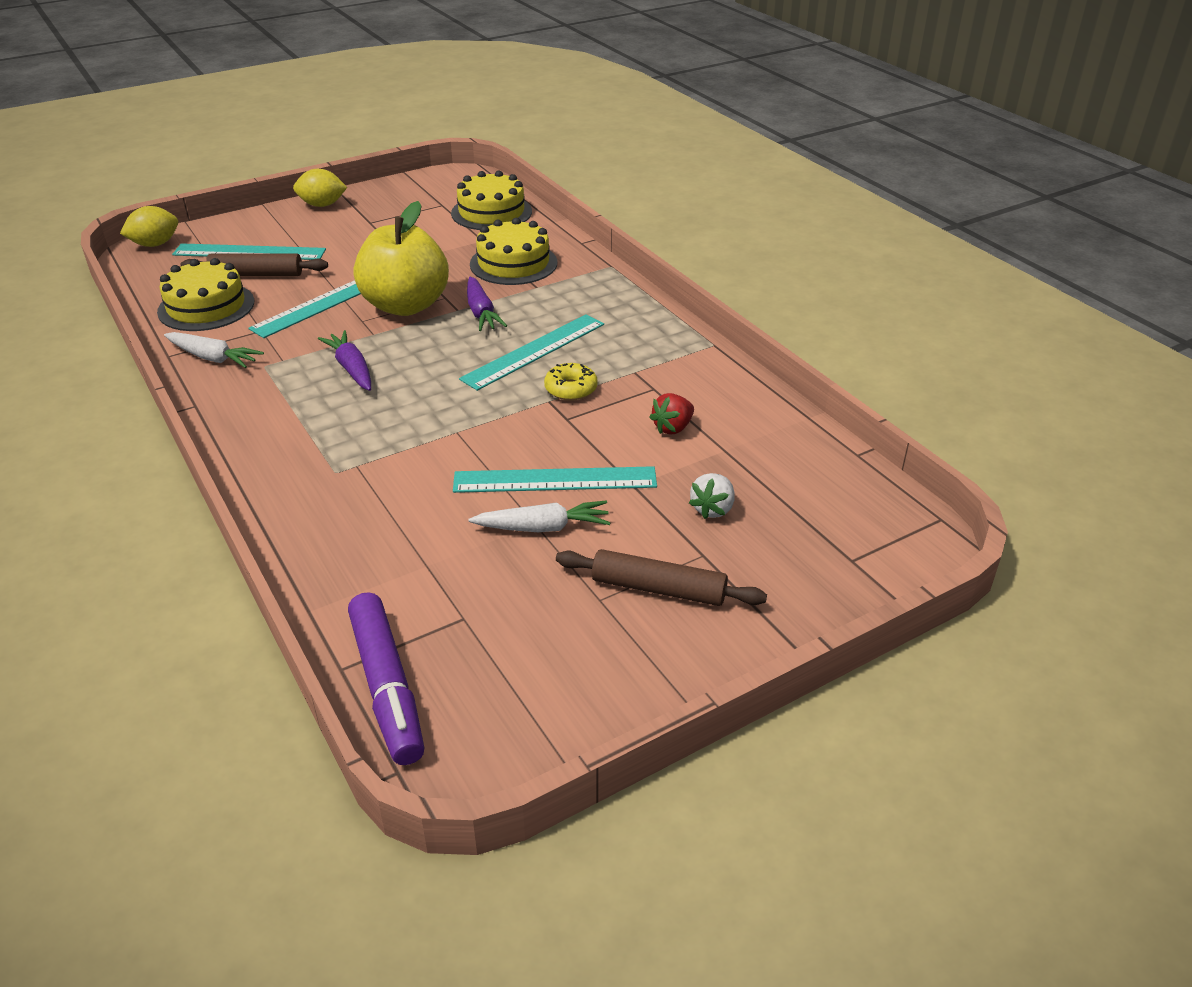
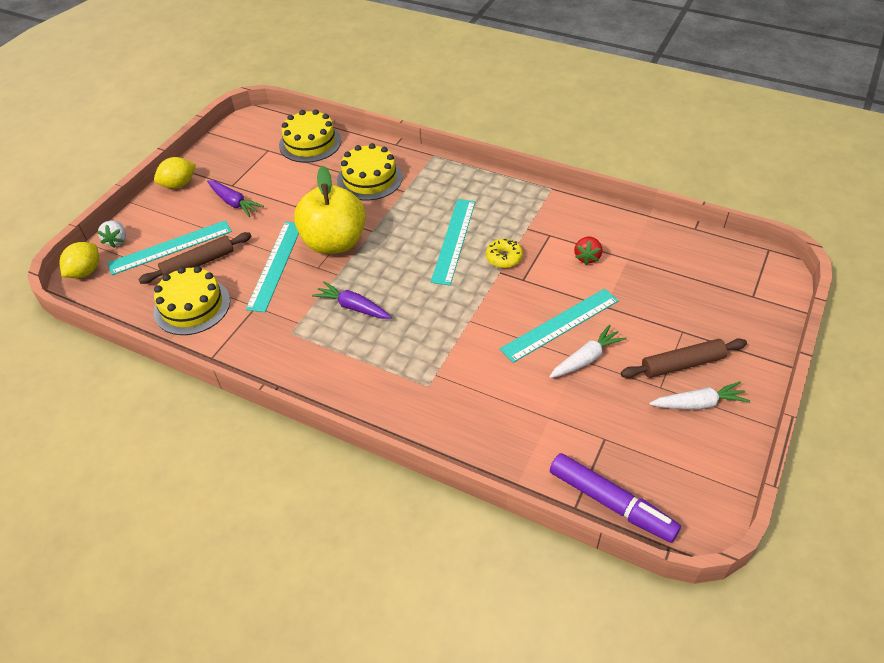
camera: 30 degrees left, 10 degrees up
white carrot [164,332,264,368] -> white carrot moved to [649,382,750,410]
purple carrot [467,276,507,331] -> purple carrot moved to [207,180,264,217]
white strawberry [689,473,735,519] -> white strawberry moved to [97,220,126,248]

